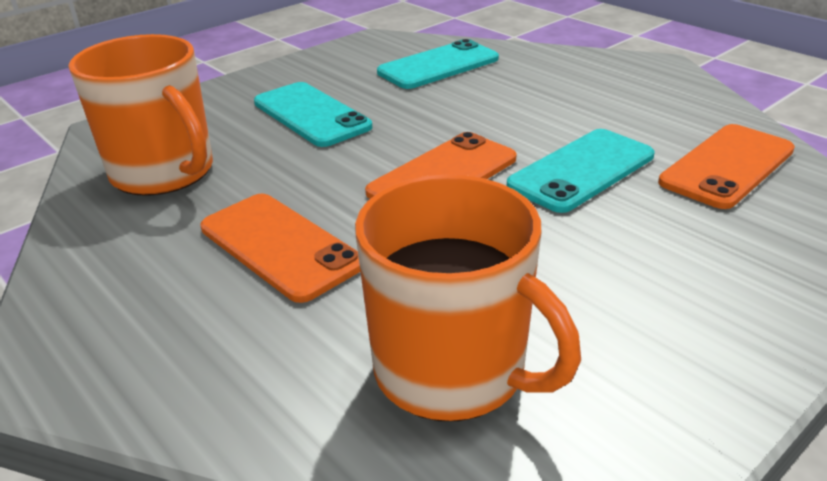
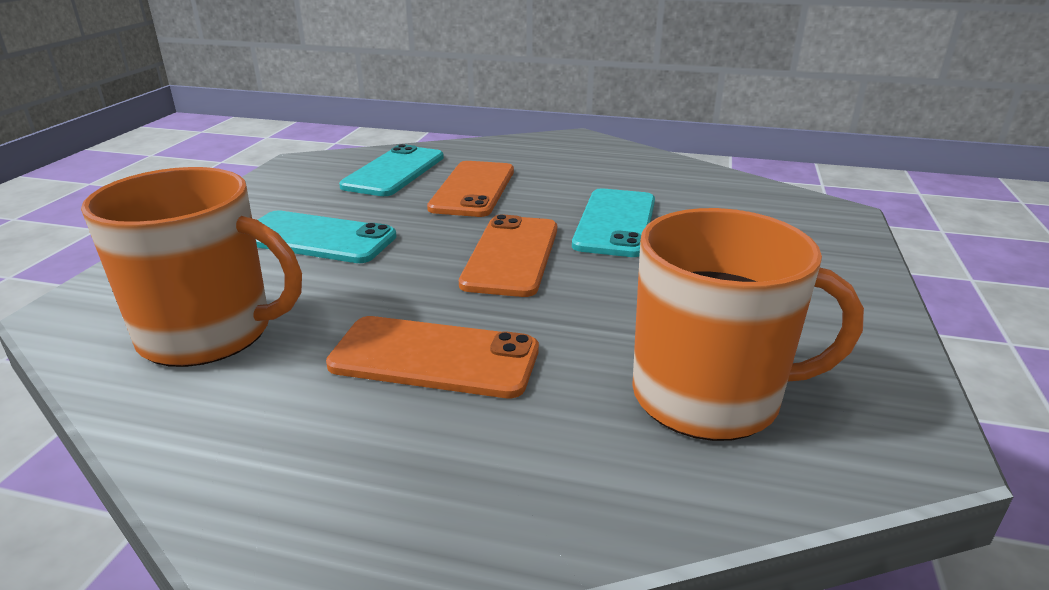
camera: 35 degrees left, 5 degrees down
orange phone [658,124,795,209] -> orange phone moved to [427,161,514,217]

